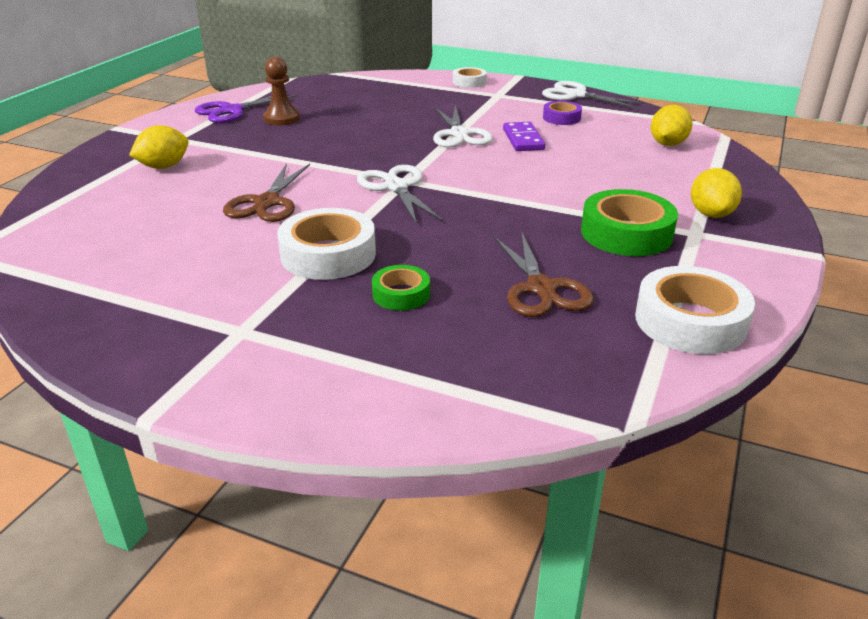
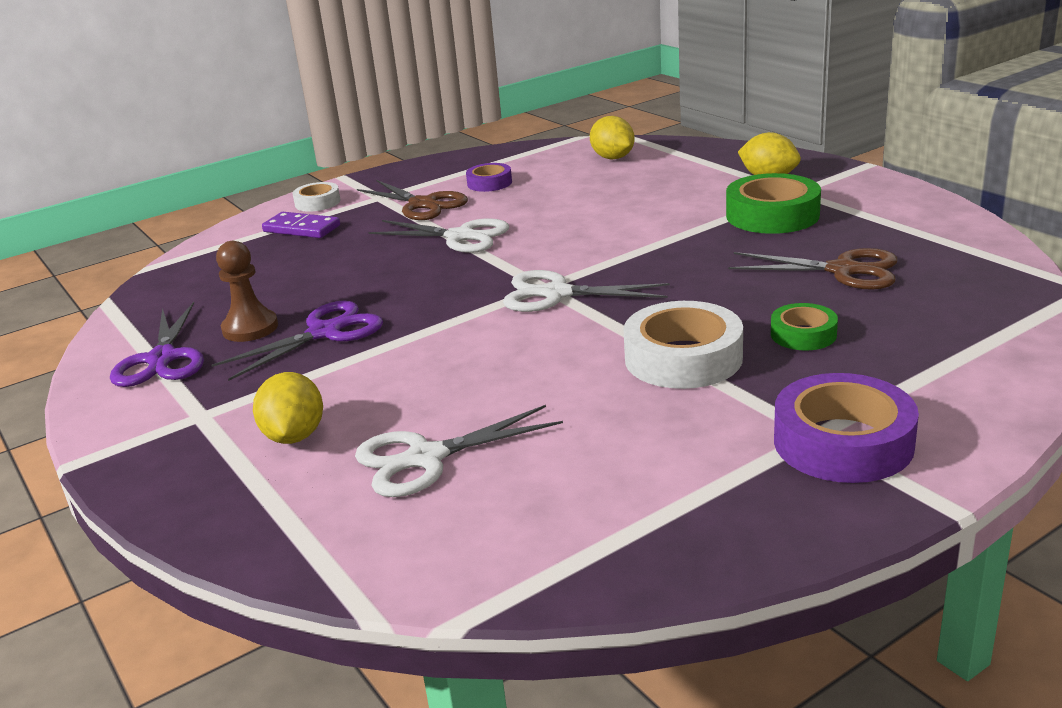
camera: 55 degrees left, 5 degrees down
brown scissors [223,163,310,222] -> brown scissors moved to [357,180,468,220]
purple domino [503,122,545,151] -> purple domino moved to [262,212,340,238]
white scissors [542,81,646,109] -> white scissors moved to [355,405,563,497]
white tape [635,266,755,354] -> none
none -> purple scissors [212,300,383,381]
none -> purple tape [774,373,919,483]

